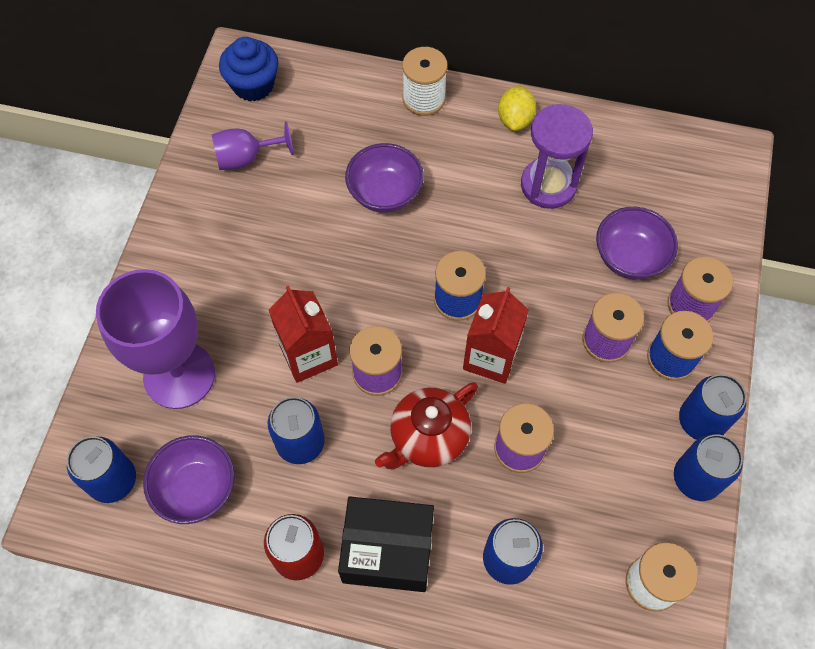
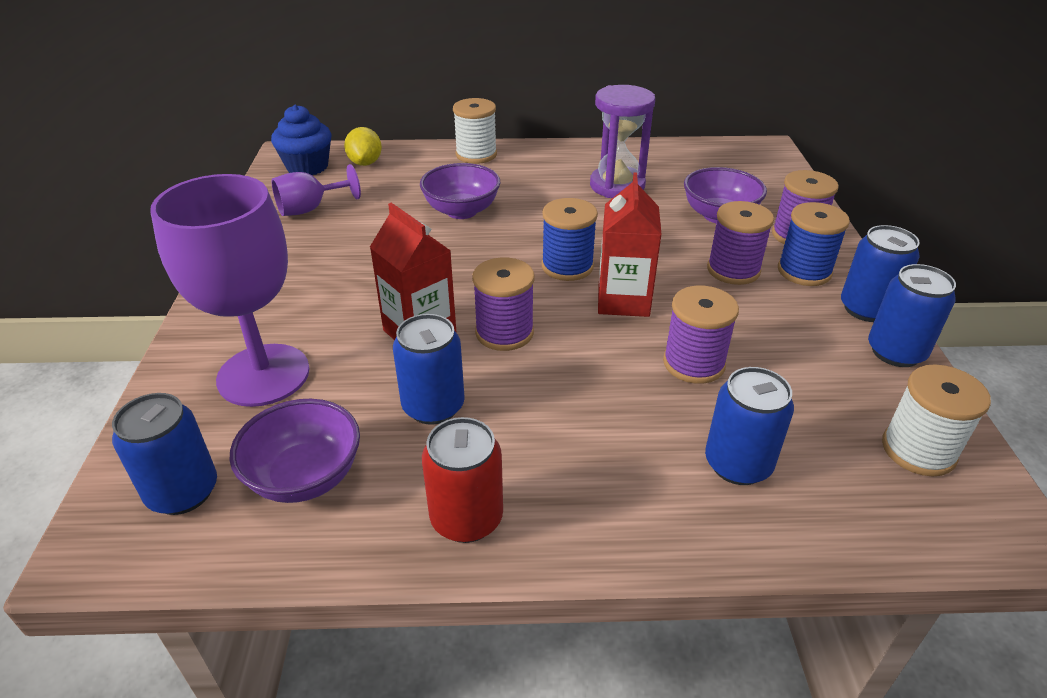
camera: 15 degrees left, 25 degrees down
black box [338,497,434,592] -> none
red teapot [375,382,478,470] -> none
yellow lemon [498,86,536,131] -> yellow lemon moved to [344,127,382,166]

